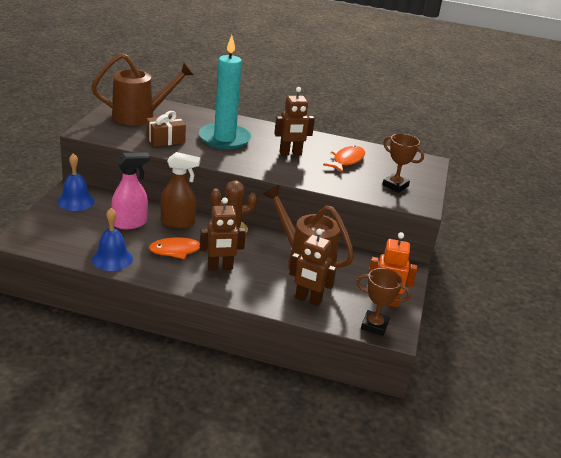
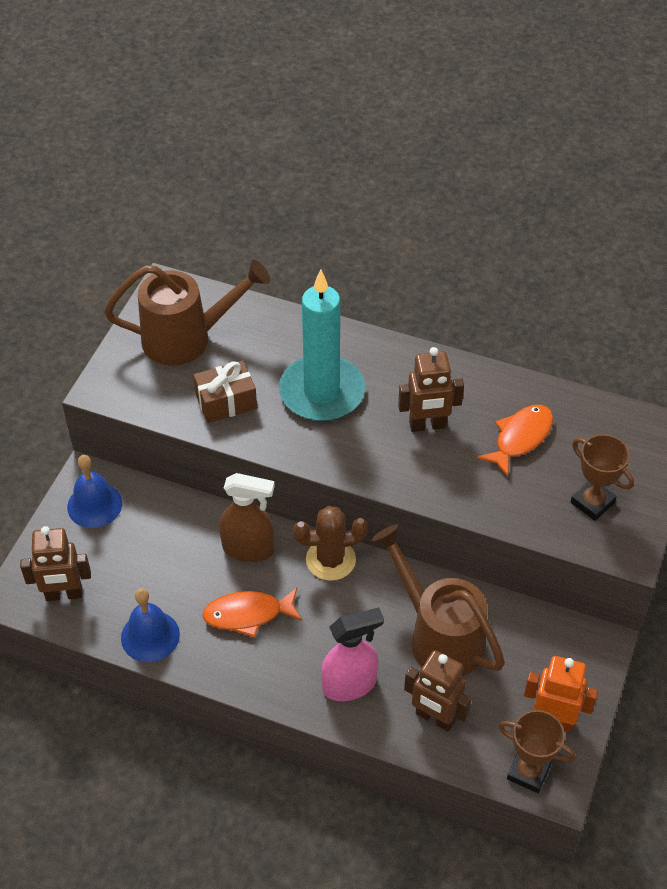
camera: 10 degrees right, 20 degrees up
pink spray bottle [111,153,150,229] -> pink spray bottle moved to [321,607,384,701]
brown robot [200,197,246,271] -> brown robot moved to [20,526,91,601]

